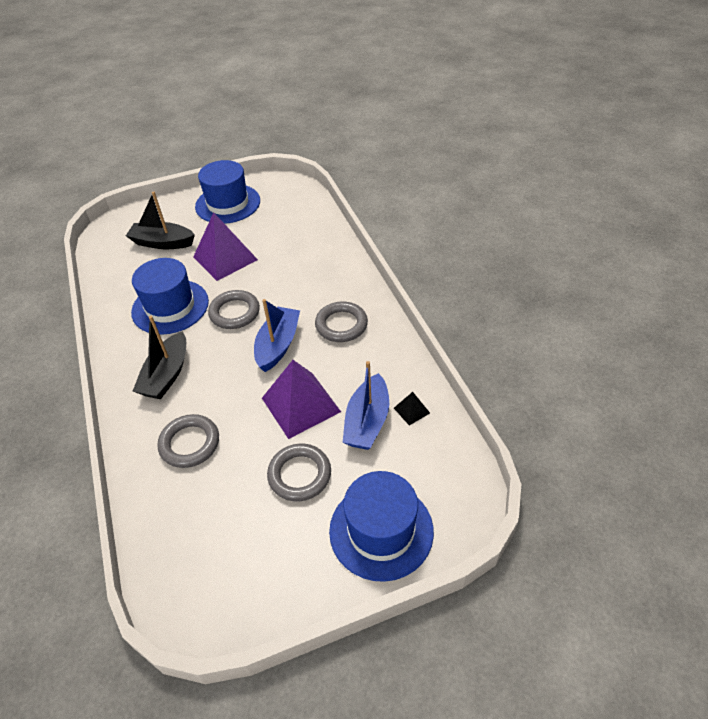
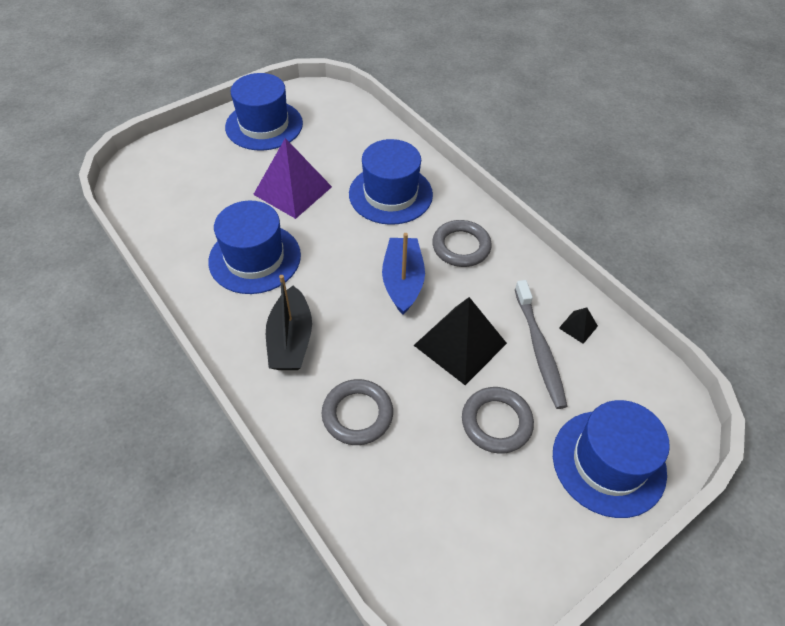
camera: 20 degrees left, 5 degrees up
black boat [126,192,195,249] -> none
grey ring [208,290,260,329] -> none
purple pyramid [262,360,341,439] -> black pyramid [414,297,507,385]
blue boat [343,361,389,450] -> grey toothbrush [515,280,568,409]
none -> blue hat [349,139,433,225]

